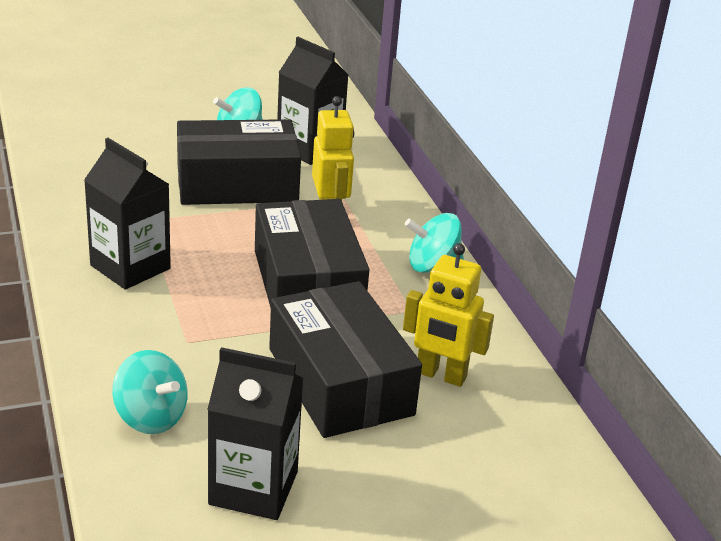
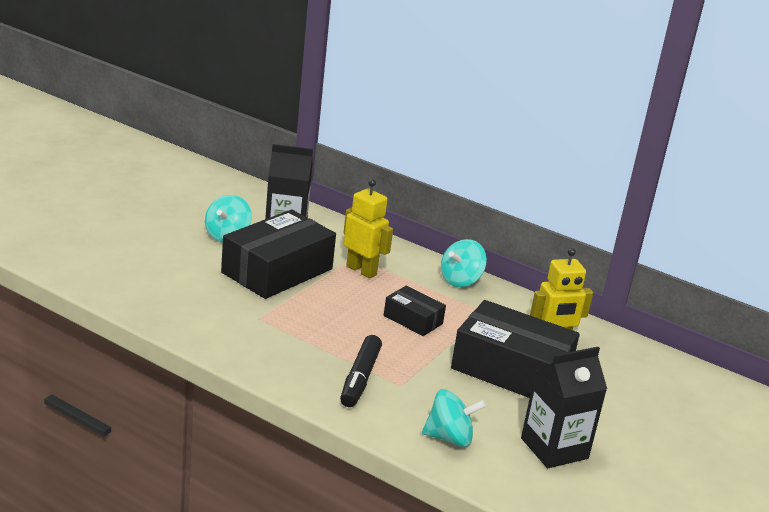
camera: 40 degrees left, 5 degrees down
black carton [84,138,171,290] -> none
black box [255,199,369,308] -> black box [384,286,446,336], size x0.51
none -> black marker [340,335,382,407]

